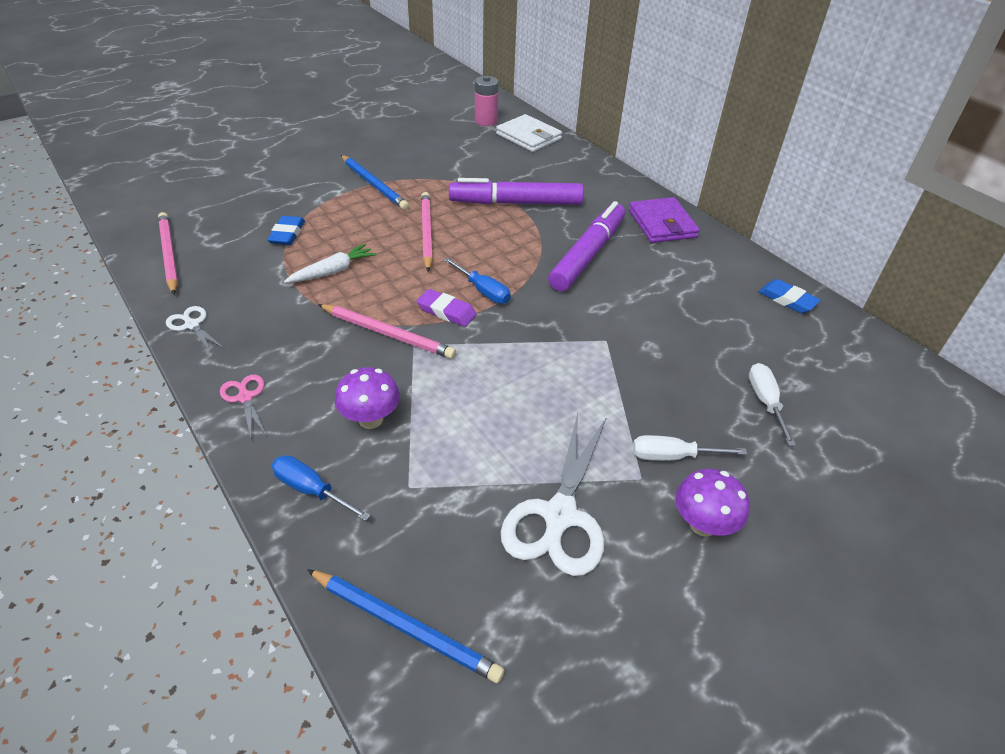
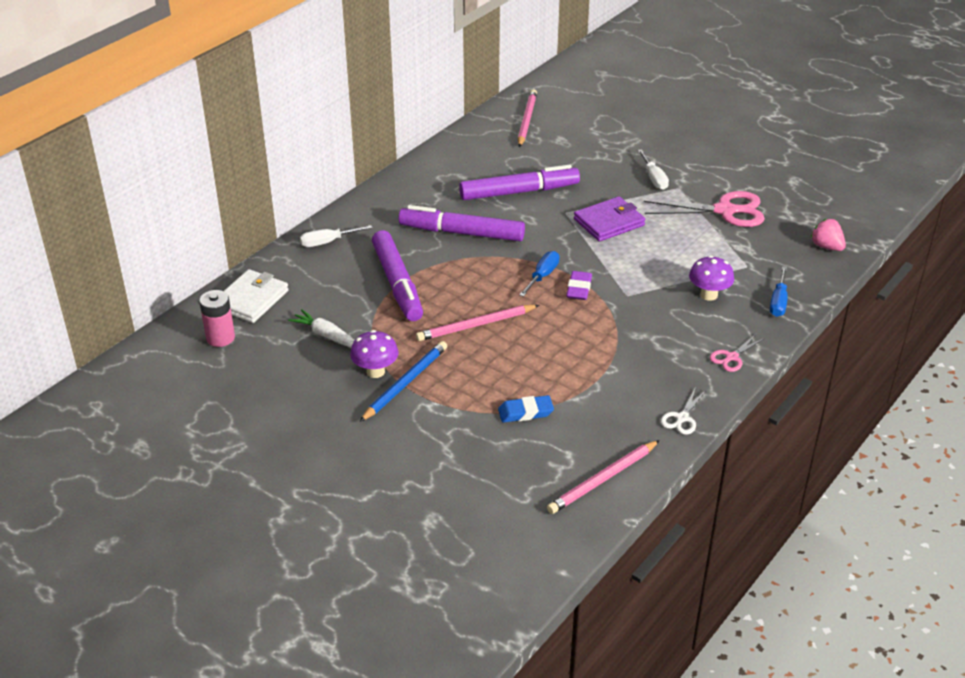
camera: 105 degrees left, 5 degrees down
white carrot [284,244,376,283] -> white carrot moved to [288,309,355,348]
blue pencil [307,569,505,683] -> pink strawberry [811,219,846,251]
pink pencil [318,304,456,359] -> pink pencil moved to [518,89,537,147]
white scissors [501,413,607,576] -> pink scissors [644,191,765,227]
purple wallet [629,197,700,243] -> purple wallet moved to [574,196,645,242]
purple mushroom [675,469,750,537] -> purple mushroom moved to [350,330,398,378]
white screwdriver [749,363,796,446] -> white screwdriver moved to [300,225,372,247]
blue eraser [758,279,821,313] -> none
none -> purple marker [459,165,580,200]

